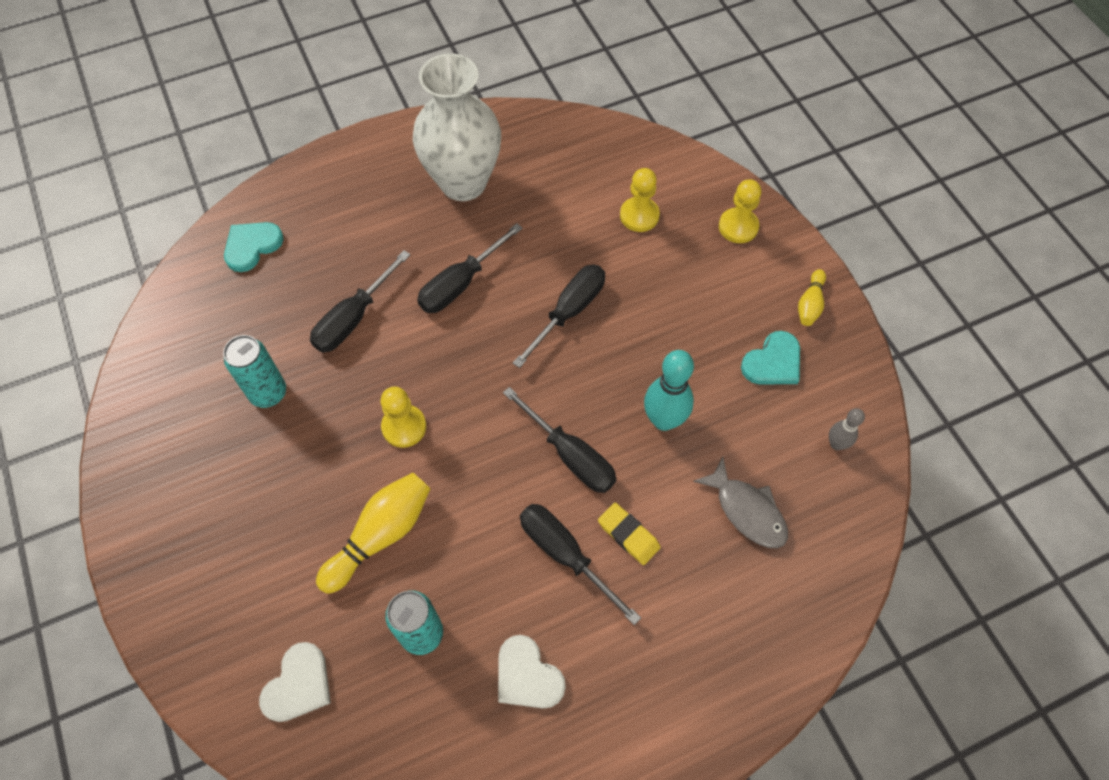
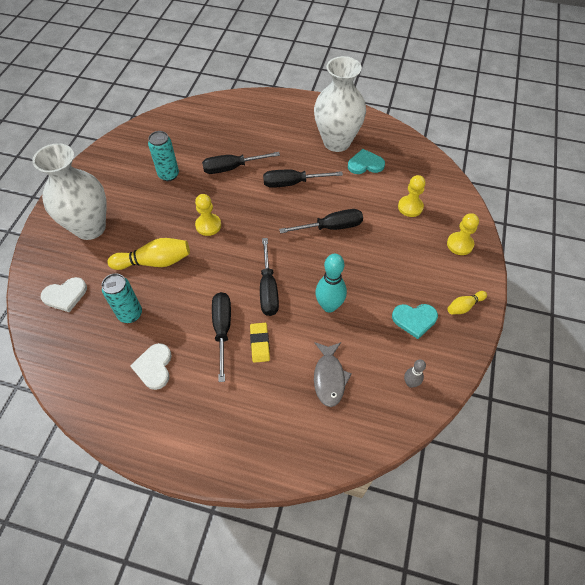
camera: 40 degrees right, 5 degrees down
turquoise heart [224,222,284,272] -> turquoise heart moved to [348,149,385,174]
none -> white vase [32,143,107,240]

